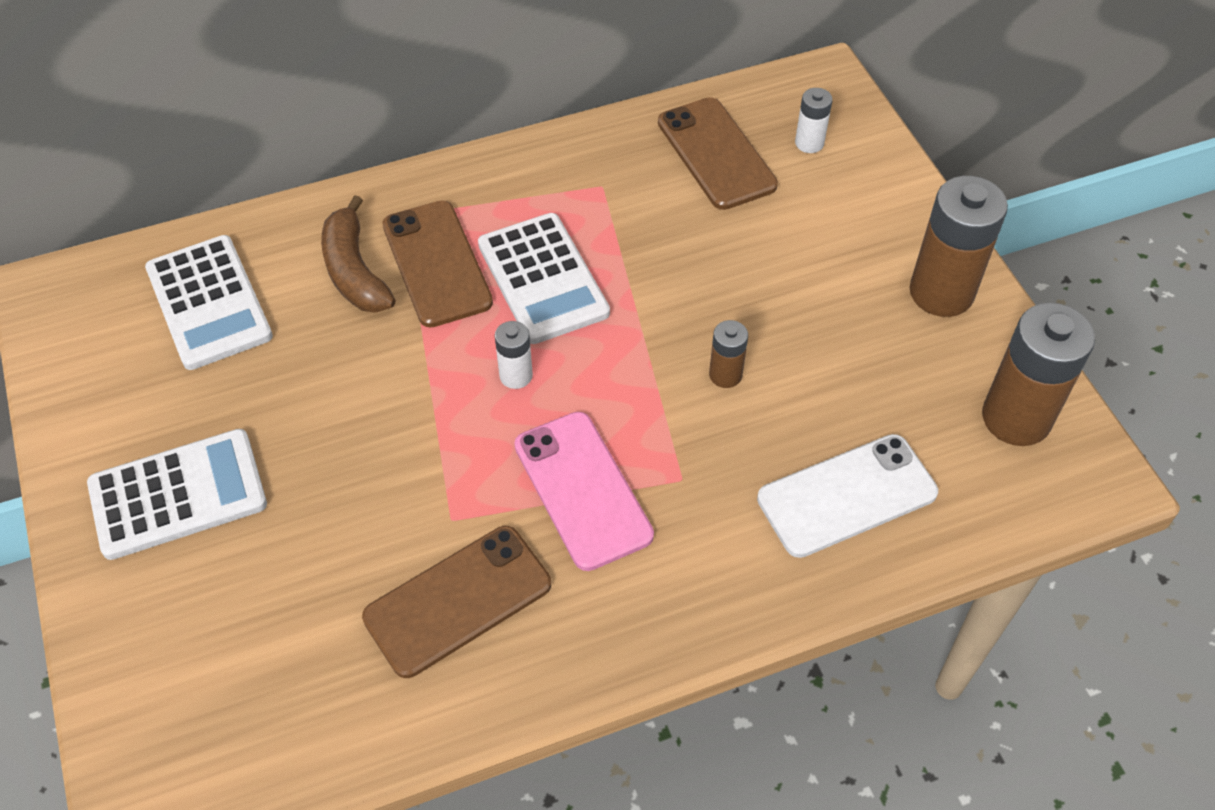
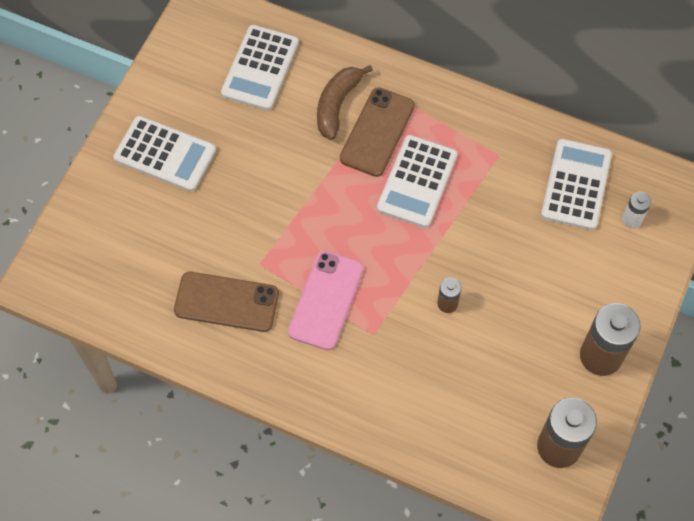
camera: 45 degrees right, 10 degrees up
white battery [495,321,533,389] -> none
brown phone [658,97,778,210] -> white calculator [541,139,612,230]
white phone [757,434,938,558] -> none

